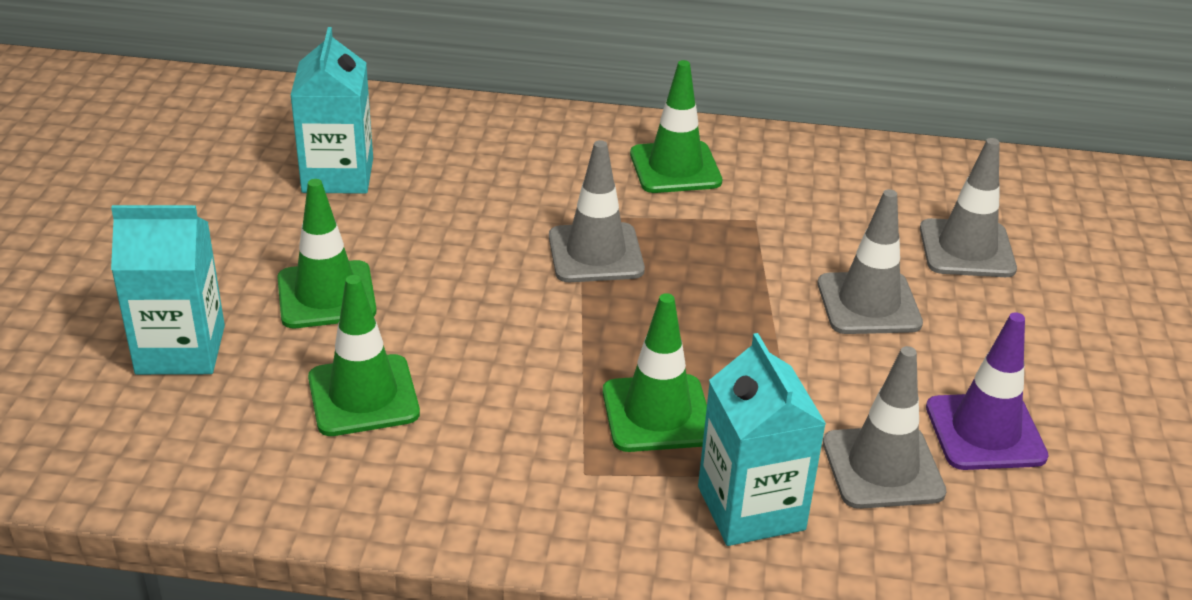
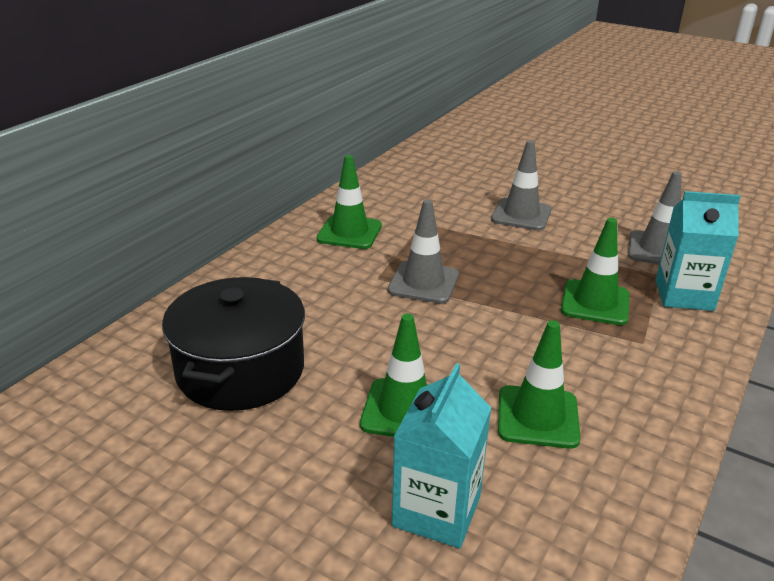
camera: 65 degrees left, 5 degrees down
turquoise carton [290,27,373,194] -> black pot [162,277,305,411]
grey traffic cone [920,138,1017,277] -> none
purple traffic cone [926,312,1049,470] -> none

